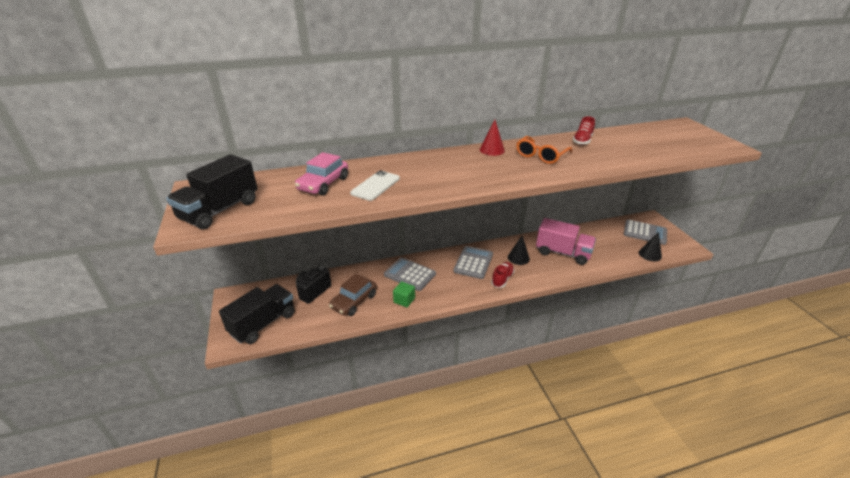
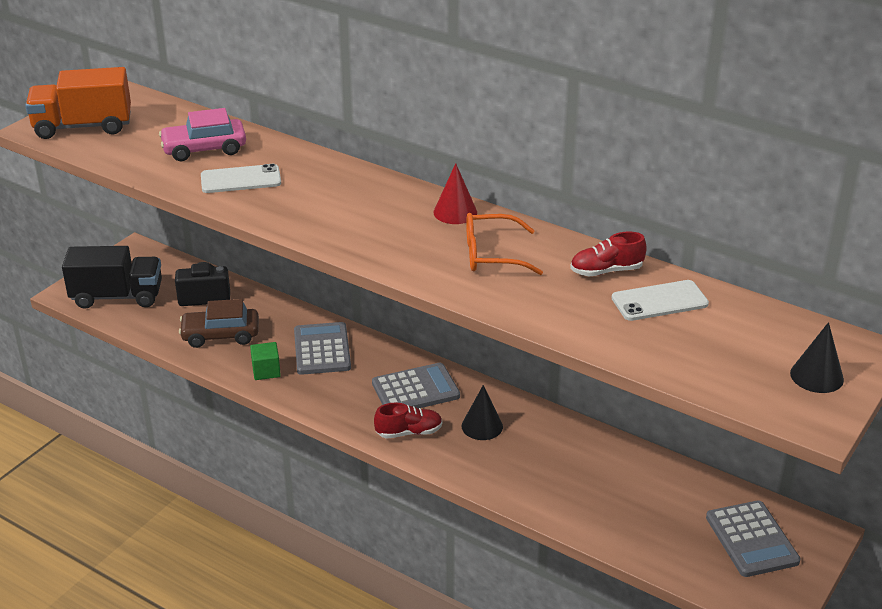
camera: 50 degrees right, 0 degrees up
black truck [166,154,258,230] -> orange truck [25,67,131,139]
pink truck [536,218,596,265] -> none
black cone [639,232,662,261] -> black cone moved to [790,322,844,393]
none -> white phone [612,280,709,321]

